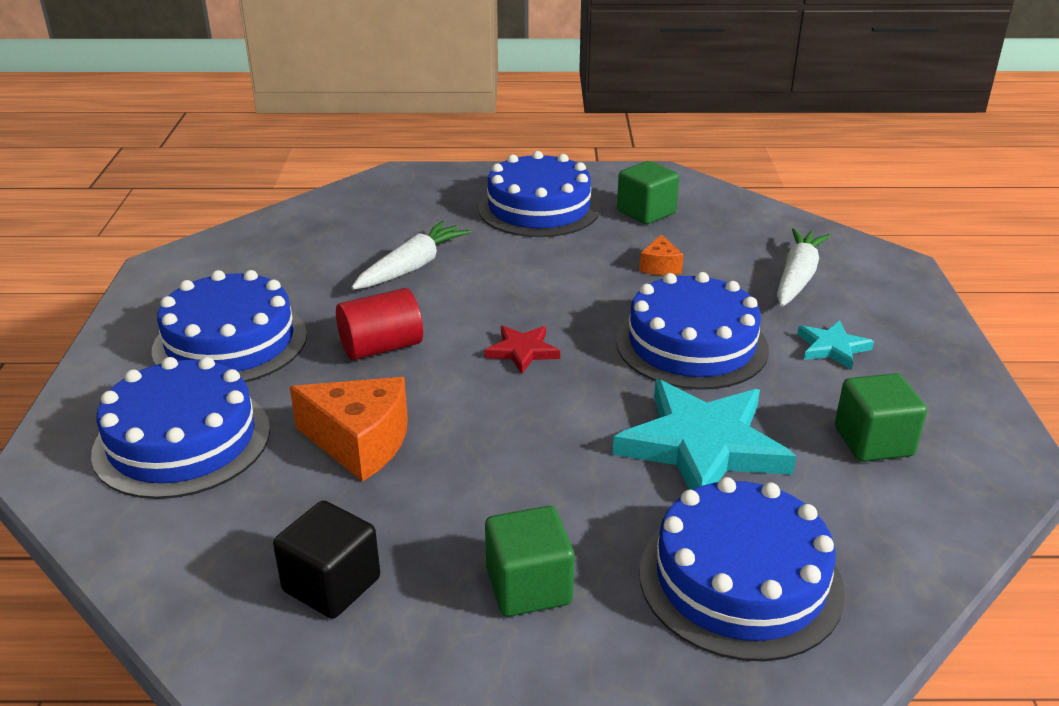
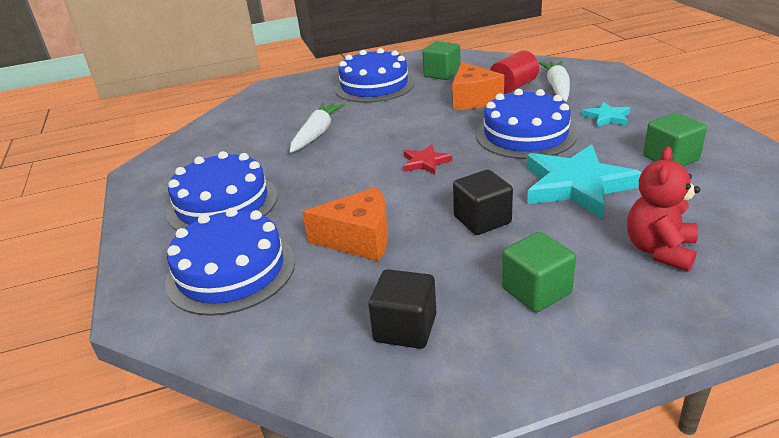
camera: 15 degrees left, 0 degrees up
red cylinder [336,288,423,360] -> red cylinder moved to [490,50,539,94]
orange cheese [639,234,684,275] -> orange cheese [452,62,504,110], size x1.93
blue cake [639,477,845,662] -> red teddy bear [627,147,700,271]
none -> black cube [453,170,513,235]

